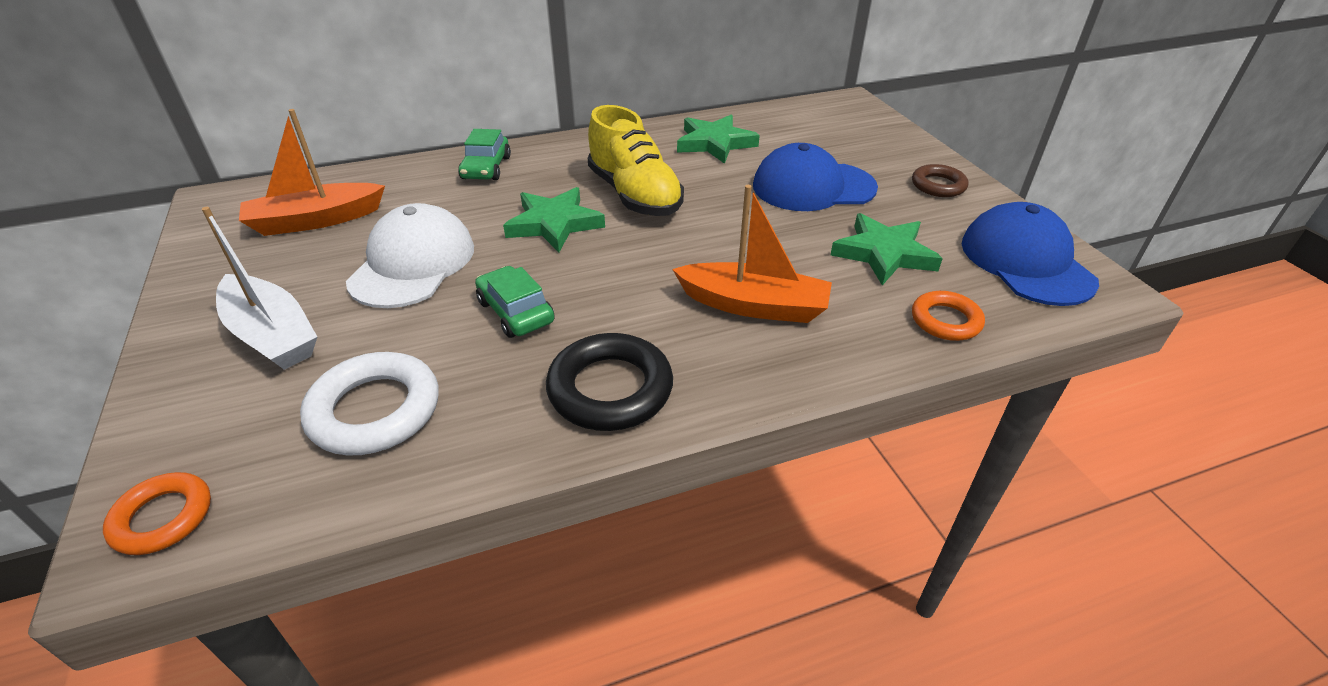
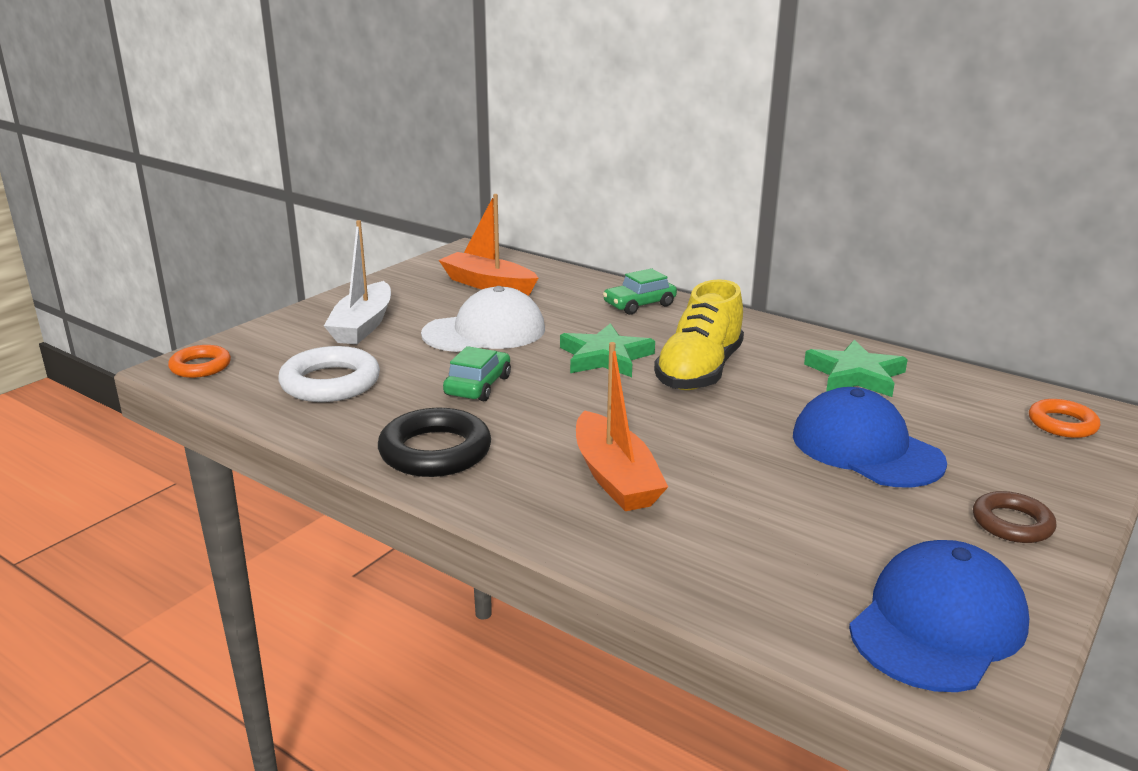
camera: 55 degrees right, 15 degrees down
green star [831,213,943,285] -> none
orange ring [912,291,985,341] -> orange ring moved to [1029,399,1100,438]

